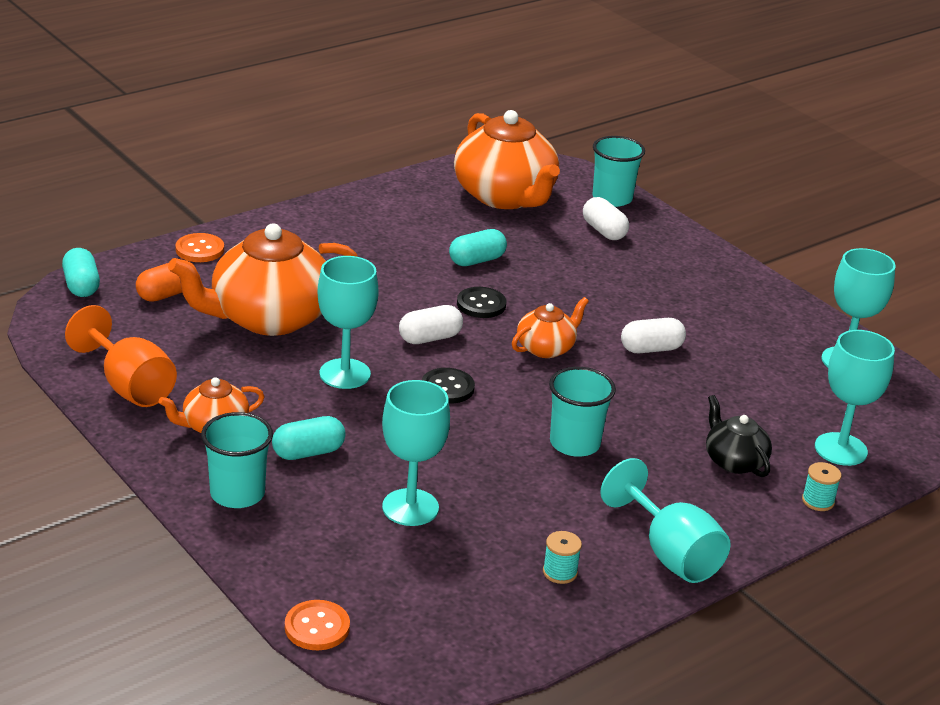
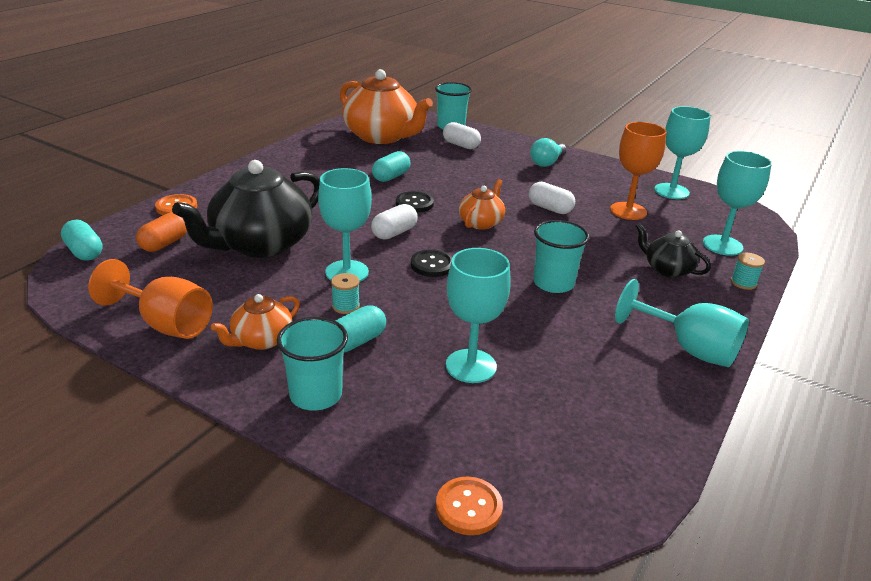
camera: 20 degrees left, 0 degrees up
orange teapot [168,224,358,336] -> black teapot [172,160,320,258]
turquoise spool [543,531,582,584] -> turquoise spool moved to [331,273,360,314]
white capsule [621,318,686,353] -> white capsule turned 75 degrees clockwise [529,182,575,214]
none -> turquoise light bulb [530,138,567,167]
none -> orange goblet [610,122,666,220]

